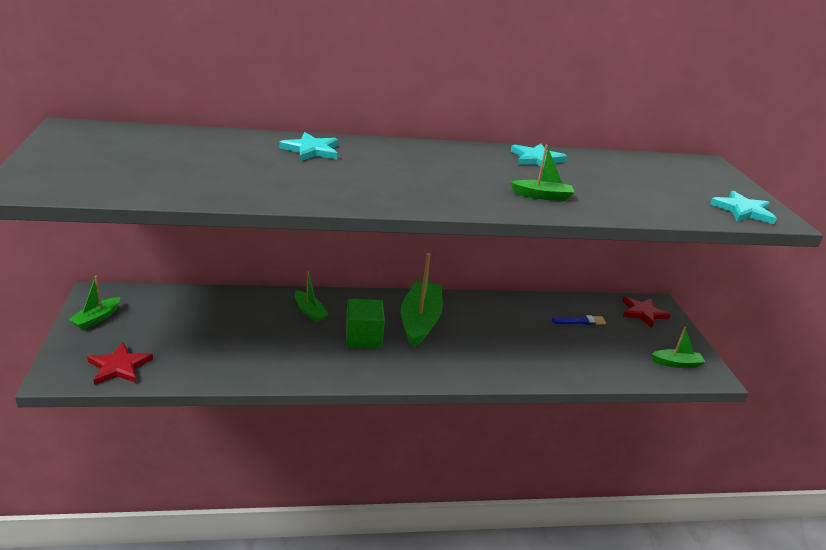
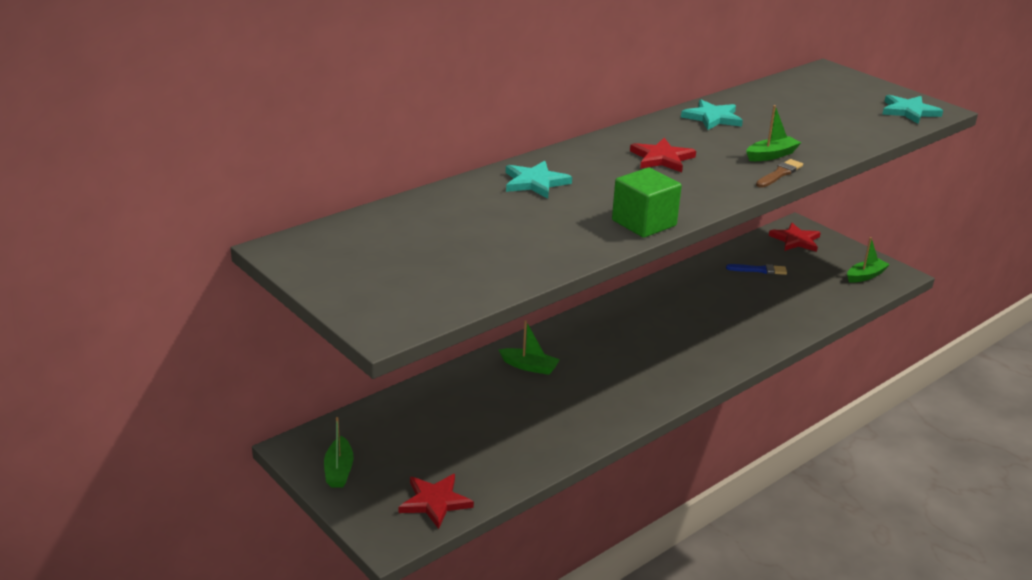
camera: 30 degrees left, 0 degrees up
green cube [346,299,385,348] -> green cube moved to [612,167,682,238]
green boat [401,253,443,348] -> none
blue brush [552,315,606,325] -> blue brush turned 45 degrees clockwise [726,264,787,275]
none -> red star [630,138,696,172]
none -> brown brush [756,159,803,188]

